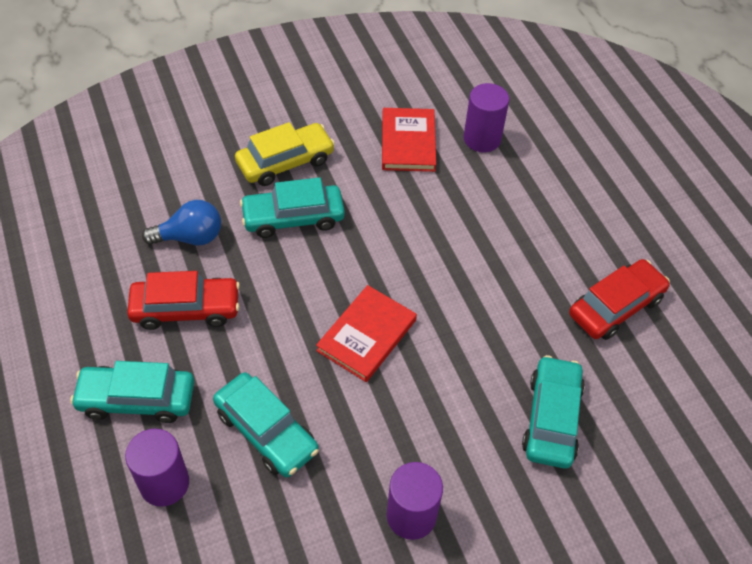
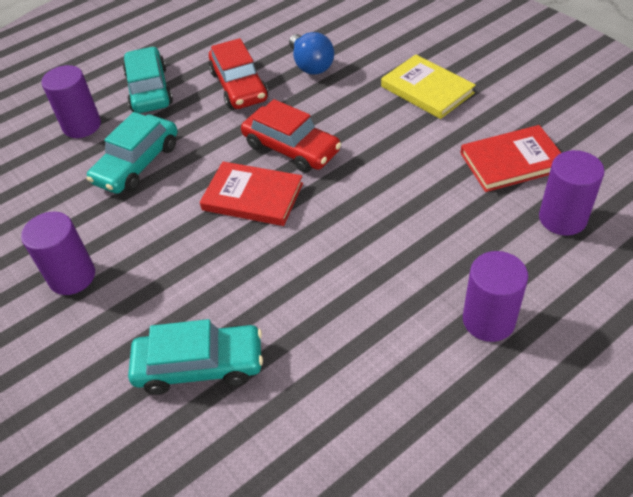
camera: 80 degrees right, 5 degrees down
yellow car [235,122,335,186] -> yellow book [381,55,476,119]
turquoise car [240,177,345,238] -> none
red car [569,259,670,340] -> red car moved to [241,99,341,173]
none -> purple cylinder [463,251,528,342]

